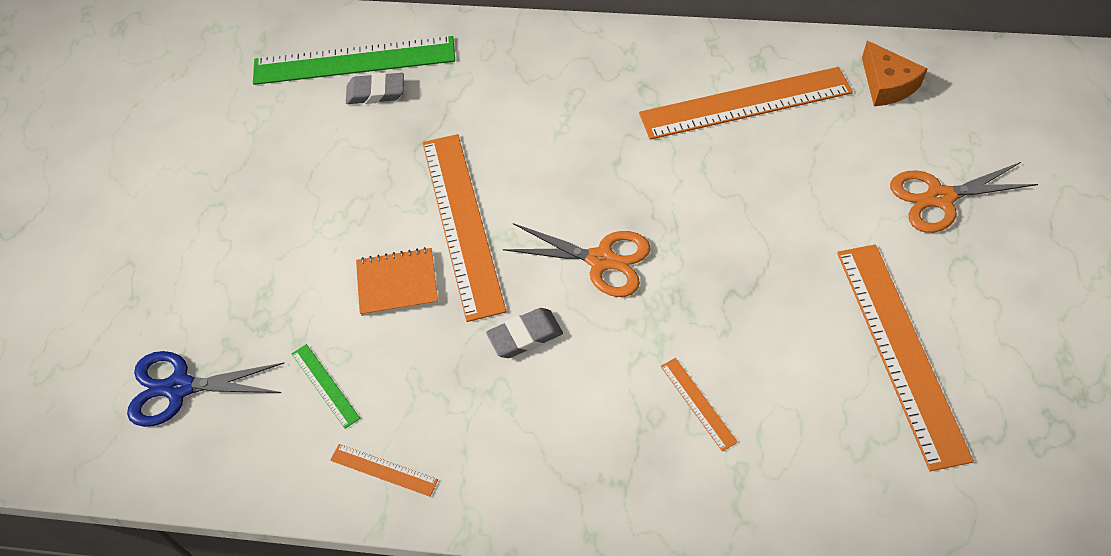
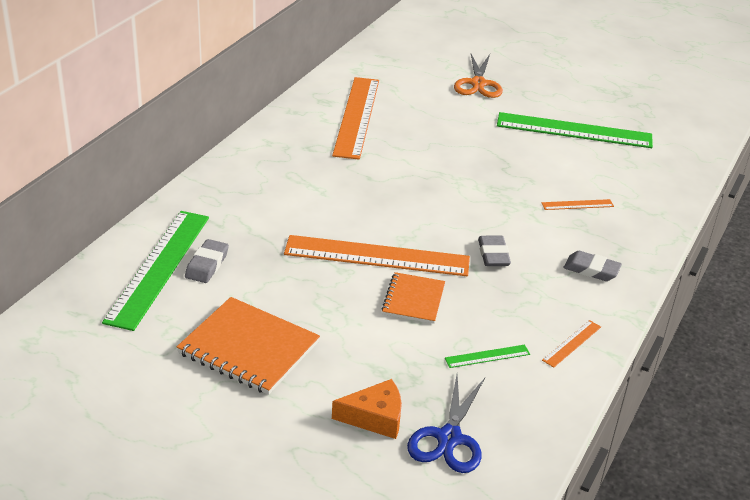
camera: 75 degrees left, 20 degrees down
orange scissors [503,223,651,297] -> none
orange ruler [837,244,974,471] -> green ruler [497,112,653,148]
orange cheese [862,41,927,106] -> orange cheese moved to [332,379,402,439]
none -> orange notebook [177,297,320,395]
none -> grey eraser [564,251,622,281]

